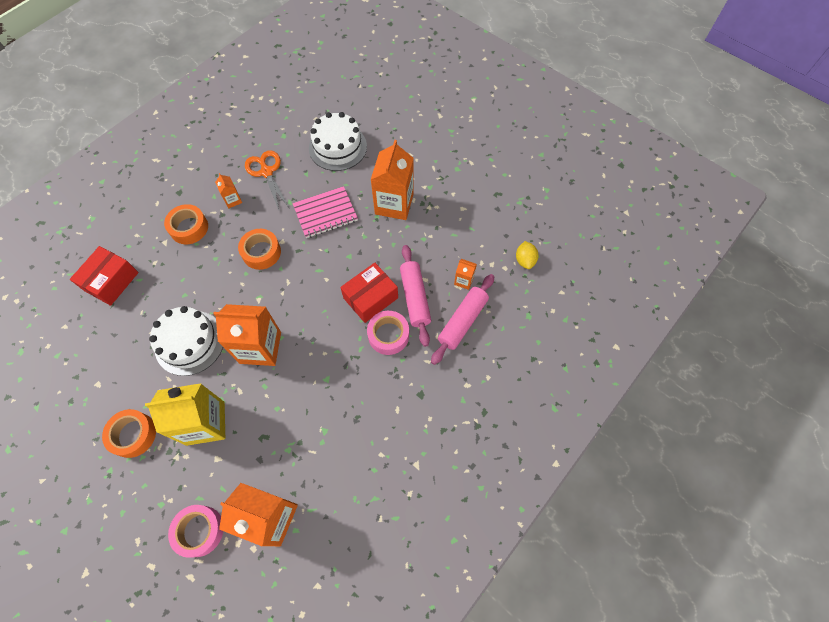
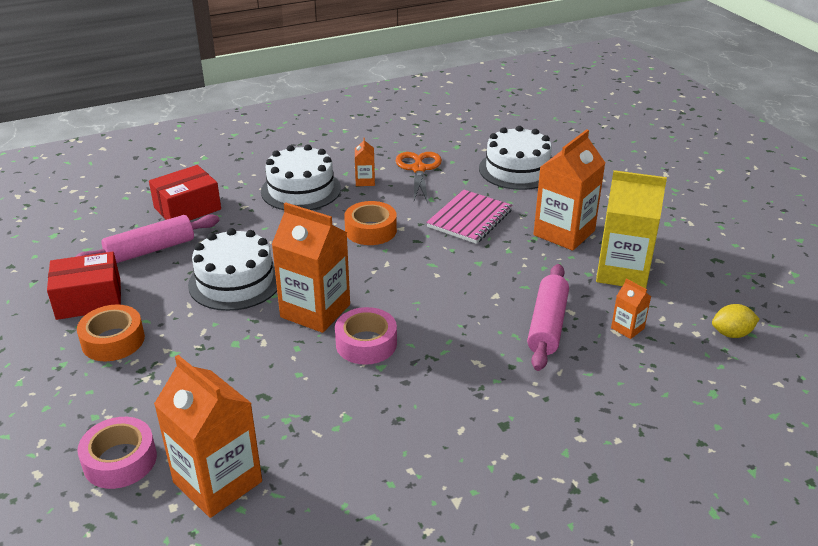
camera: 25 degrees right, 30 degrees down
yellow carton [145,383,225,446] -> yellow carton moved to [596,170,667,288]
orange tape [164,204,208,244] -> white cake [261,144,341,210]
pink notebook [293,186,358,238] -> pink notebook turned 60 degrees counterclockwise [426,190,512,244]
red box [340,263,398,323] -> red box moved to [47,252,121,320]
pink tape [367,311,409,355] -> pink tape moved to [335,307,397,365]
pink rolling pin [431,274,494,365] -> pink rolling pin moved to [75,214,219,263]
yellow lemon [516,241,539,269] -> yellow lemon turned 60 degrees clockwise [712,304,759,338]

